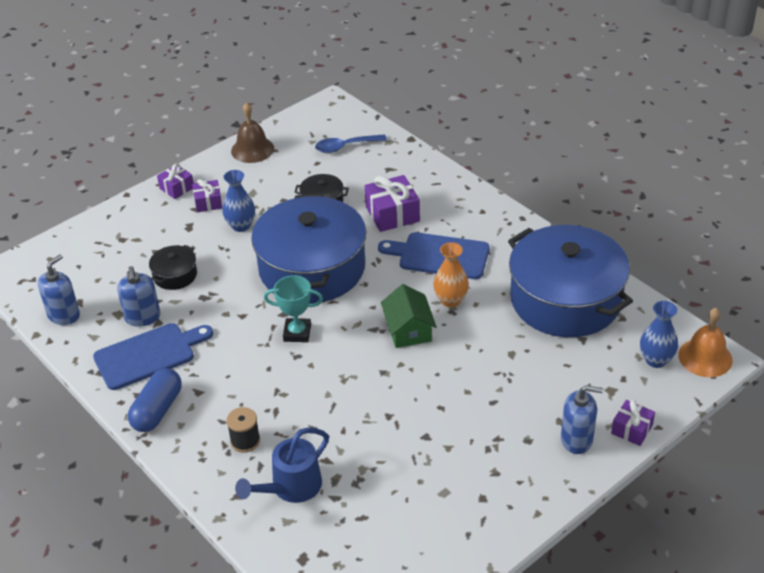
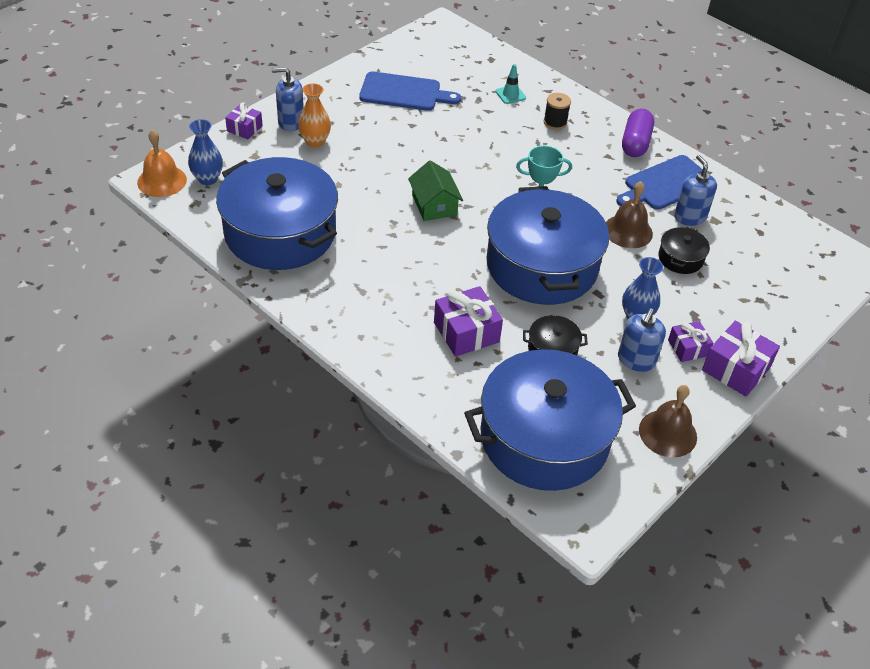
camera: 170 degrees right, 5 degrees up
blue soap dispenser [38,254,80,325] -> blue soap dispenser moved to [618,308,666,372]
blue capsule [128,368,182,432] -> purple capsule [622,109,654,157]
purple gift [157,163,194,199] -> purple gift [702,321,780,396], size x1.63
blue watering can [235,428,329,503] -> turquoise traffic cone [495,64,526,104]
blue spoon [315,134,387,153] -> blue pot [464,349,636,491]
blue cutting board [378,232,490,279] -> blue cutting board moved to [359,71,461,111]
orange vase [433,242,469,307] -> orange vase moved to [298,83,331,148]
none -> brown bell [606,182,653,248]

